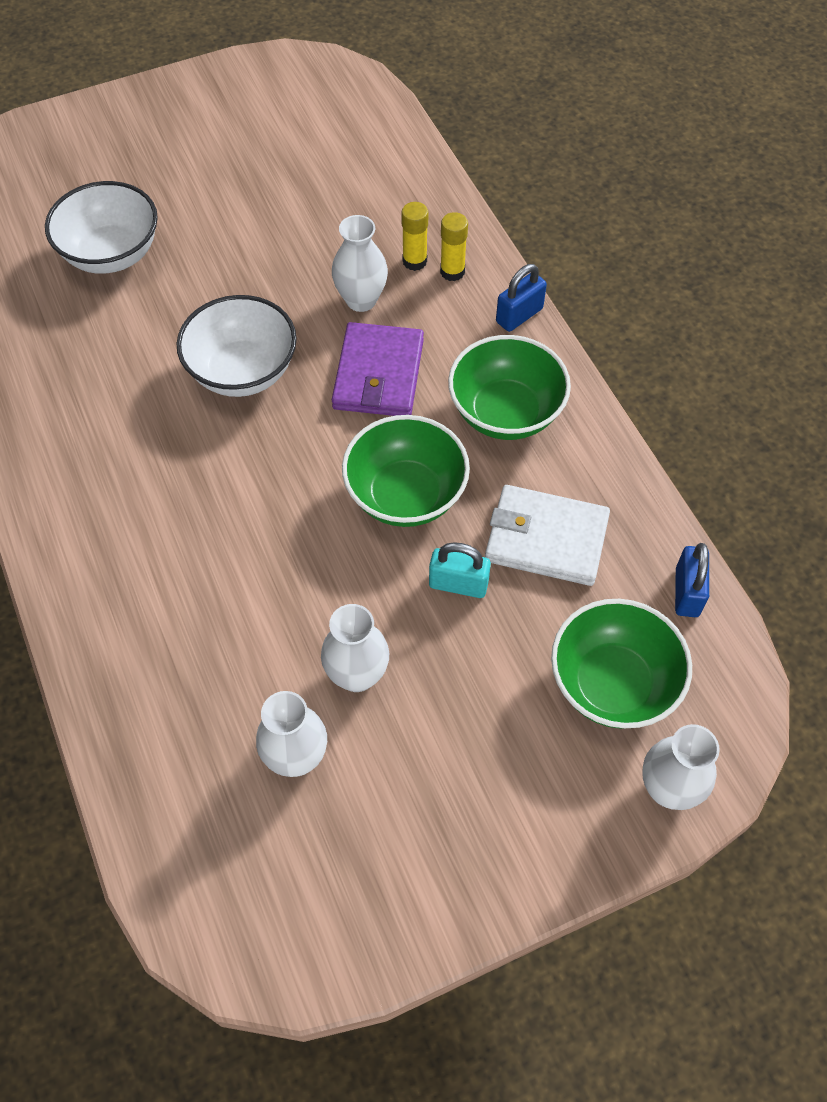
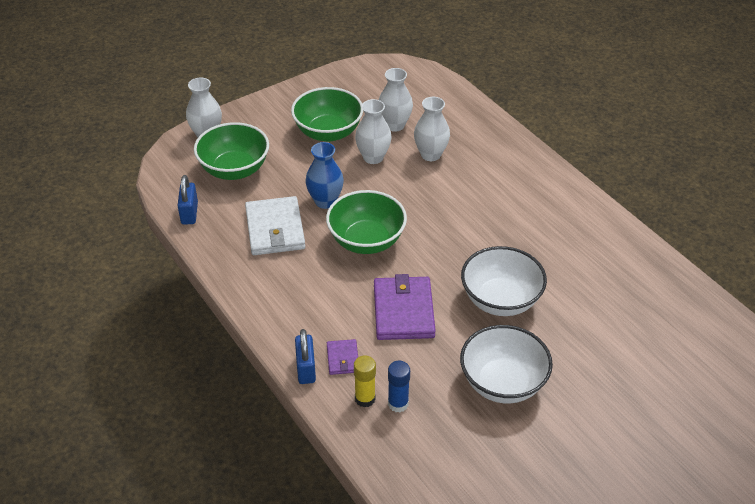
camera: 170 degrees right, 15 degrees down
white bowl [45,181,158,274] -> white bowl moved to [460,325,553,403]
white vase [332,215,388,312] -> white vase moved to [414,97,450,161]
yellow glue stick [401,202,428,271] -> blue glue stick [388,361,410,412]
turquoise padlock [429,542,491,598] -> blue vase [305,142,344,209]
green bowl [448,335,571,440] -> green bowl moved to [291,87,363,142]
white wallet [485,485,610,586] -> white wallet turned 75 degrees clockwise [245,196,305,255]
blue padlock [496,264,547,332] -> blue padlock turned 45 degrees counterclockwise [295,329,316,384]
none -> purple wallet [327,339,358,375]

